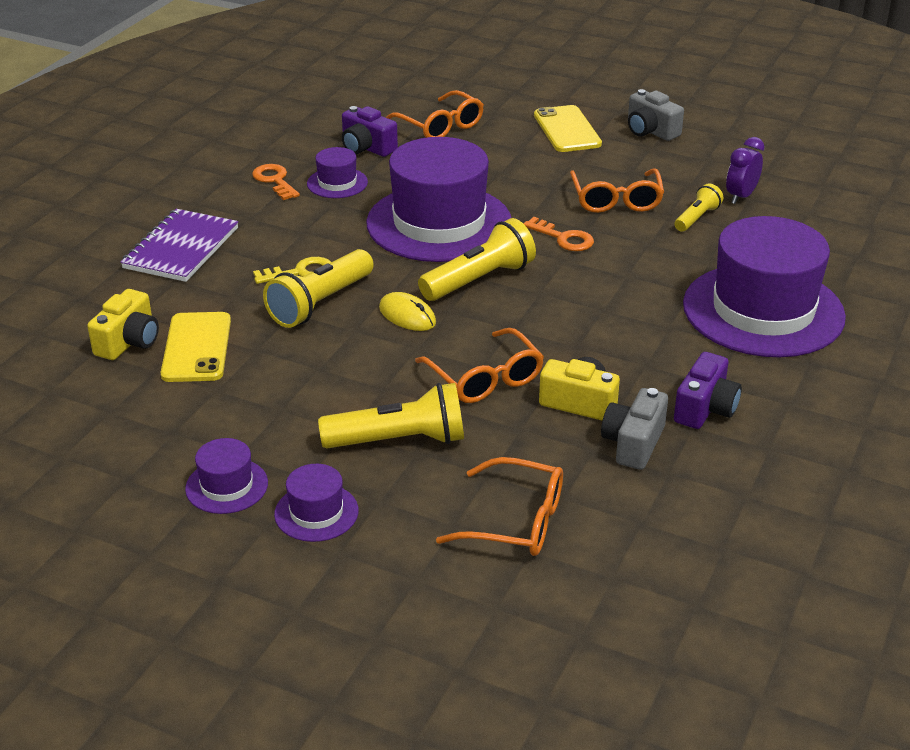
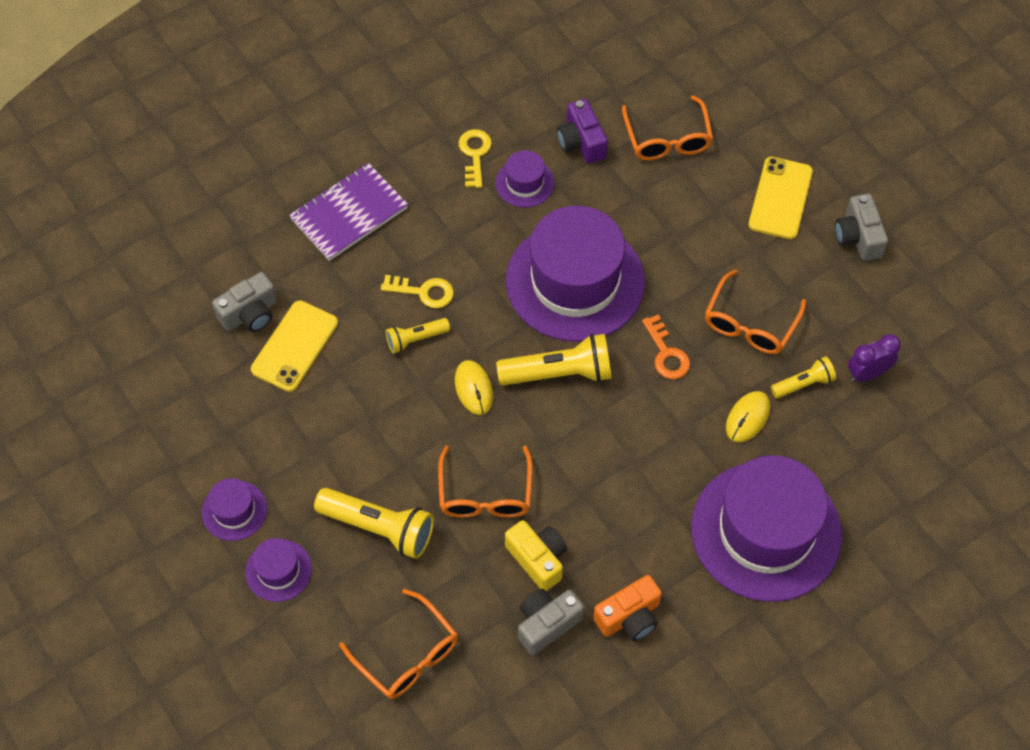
camera: 30 degrees right, 25 degrees up
yellow camera [87,289,159,360] -> grey camera [212,272,277,332]
orange key [252,164,300,200] -> yellow key [459,129,492,188]
yellow flashlight [263,249,374,328] -> yellow flashlight [386,318,450,354], size x0.57
purple camera [674,352,742,429] -> orange camera [593,575,662,641]
none -> yellow mouse [726,391,770,442]

